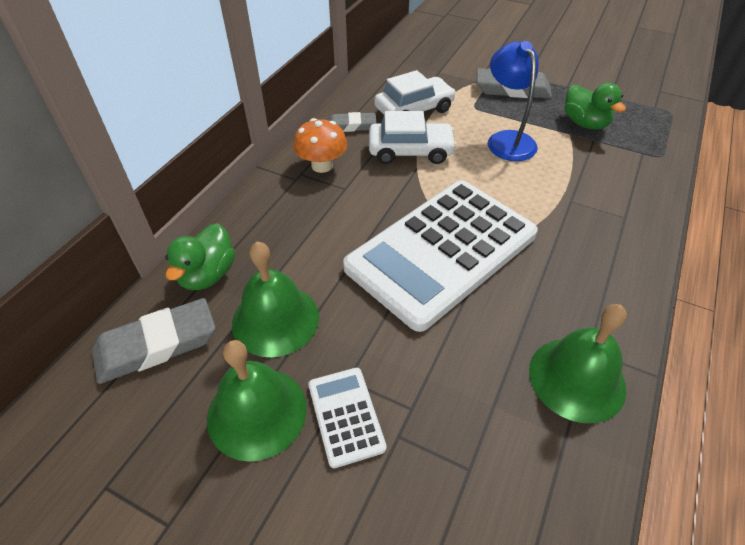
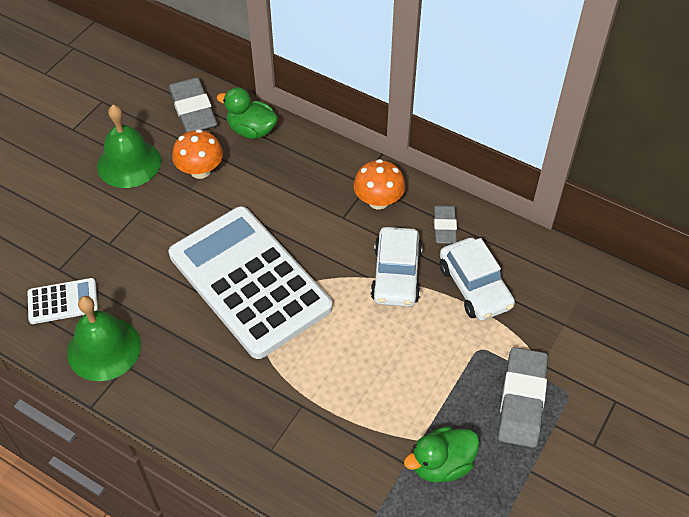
camera: 95 degrees right, 5 degrees up
green bell [232,241,319,357] -> orange mushroom [172,129,223,179]
white calculator [308,368,387,468] -> white calculator moved to [27,278,98,324]
blue lamp [488,41,539,161] -> none

